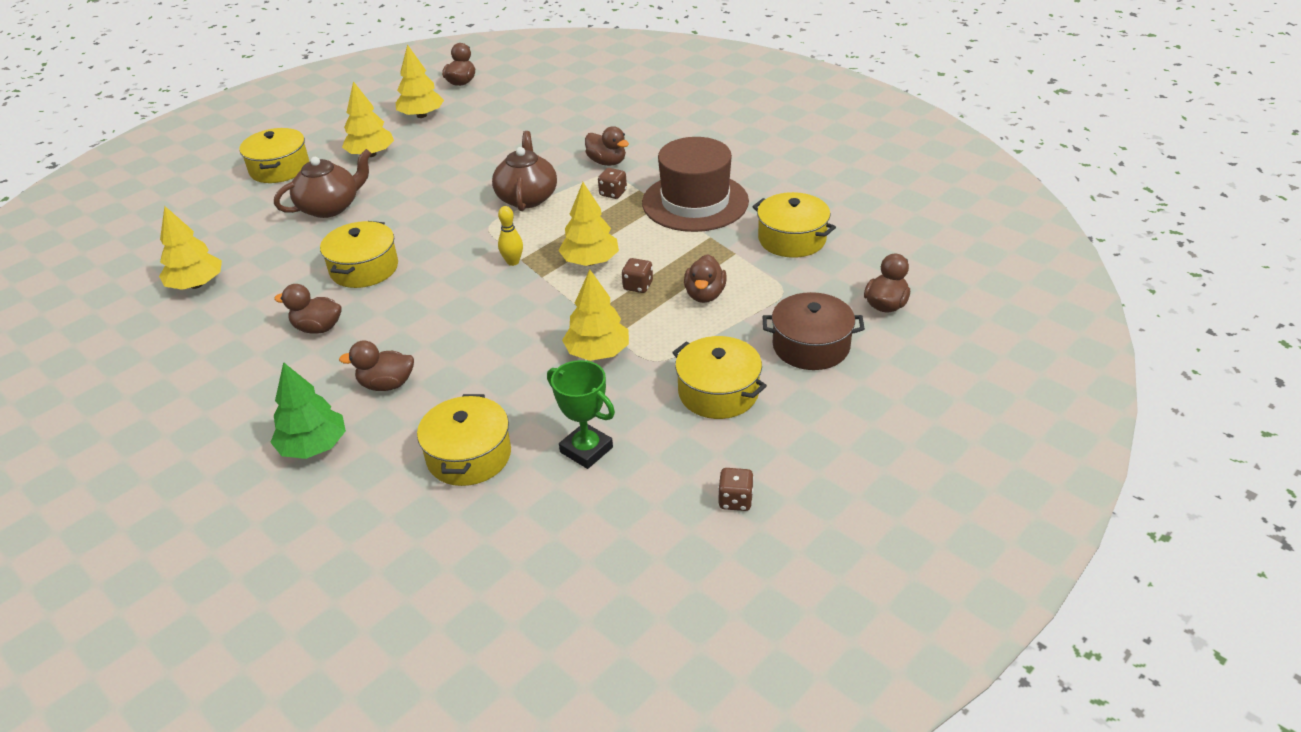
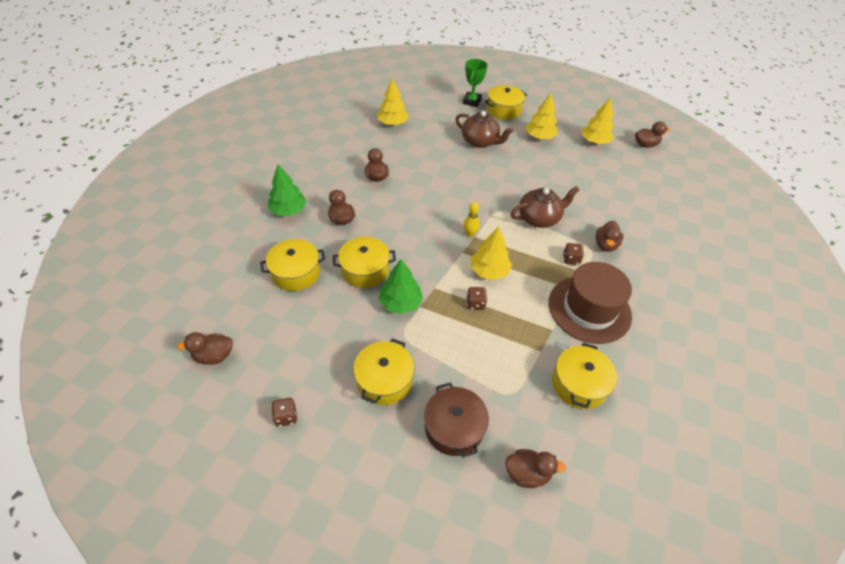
camera: 65 degrees right, 10 degrees up
yellow pot [320,221,398,288] -> yellow pot moved to [333,237,396,288]
green trophy [547,360,615,469] -> green trophy moved to [463,59,488,107]
yellow tree [562,269,629,361] -> green tree [379,259,423,314]
brown duck [684,254,727,303] -> brown duck moved to [177,332,233,365]

